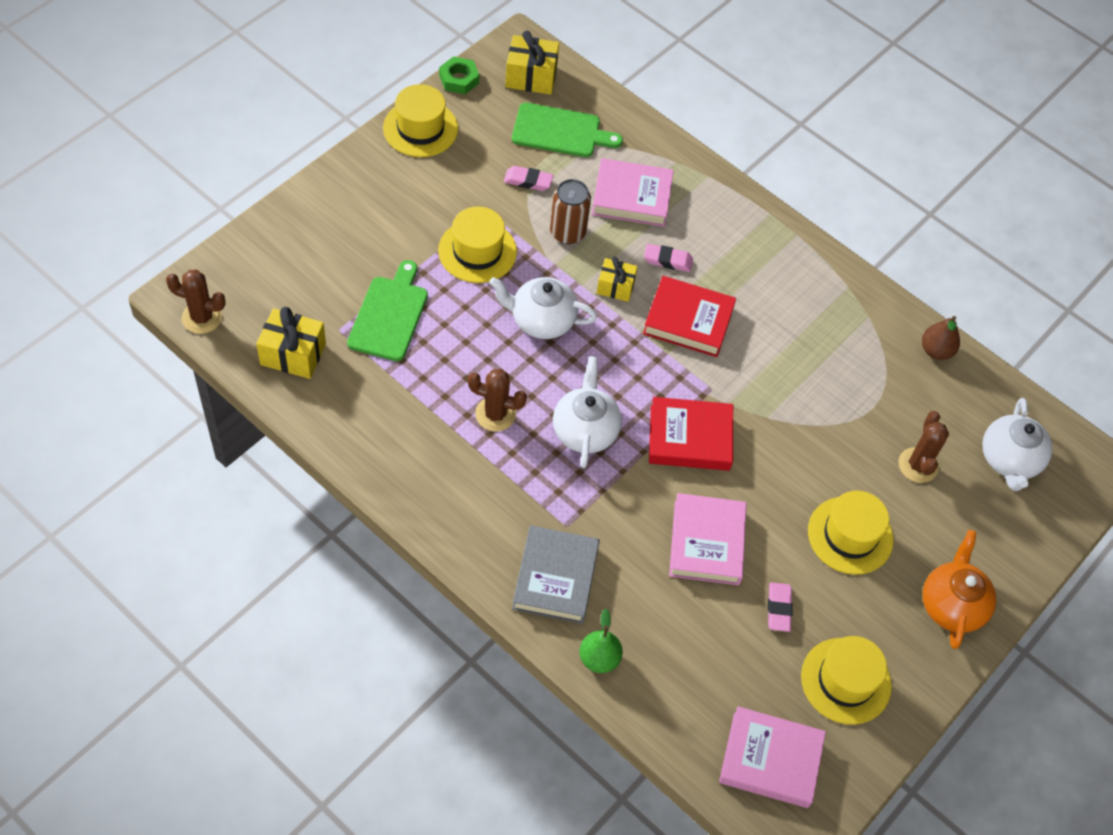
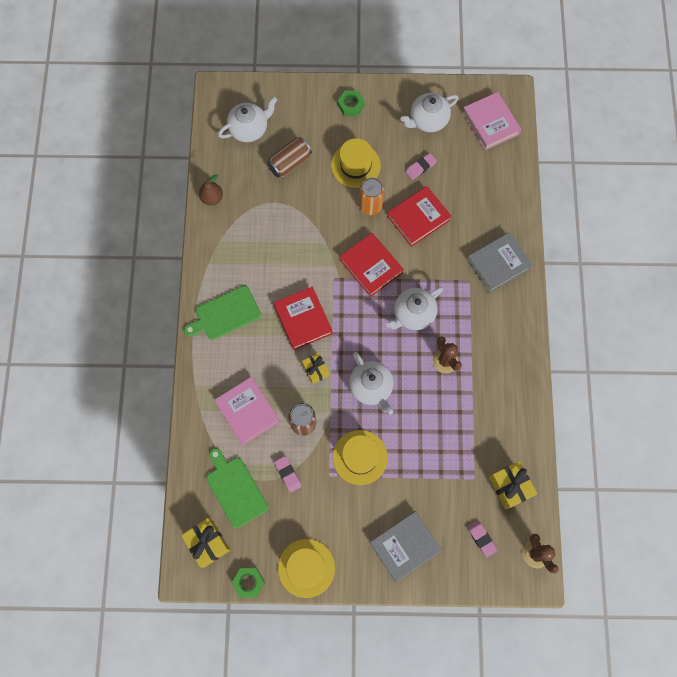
camera: 125 degrees left, 15 degrees up
green cutting board [347,260,428,361] -> green cutting board moved to [184,285,261,340]
green pear [579,609,623,673] -> none
pink eraser [644,244,693,272] -> pink eraser moved to [467,520,497,557]
pink book [669,493,747,585] -> red book [387,186,452,247]
yellow hat [801,636,892,725] -> white teapot [400,93,459,132]
brown cactus [898,411,949,483] -> brown can [267,137,312,177]
orange teapot [923,530,996,649] -> green nut [338,90,365,116]
none -> orange can [359,177,385,215]
none -> grey book [370,511,442,582]

